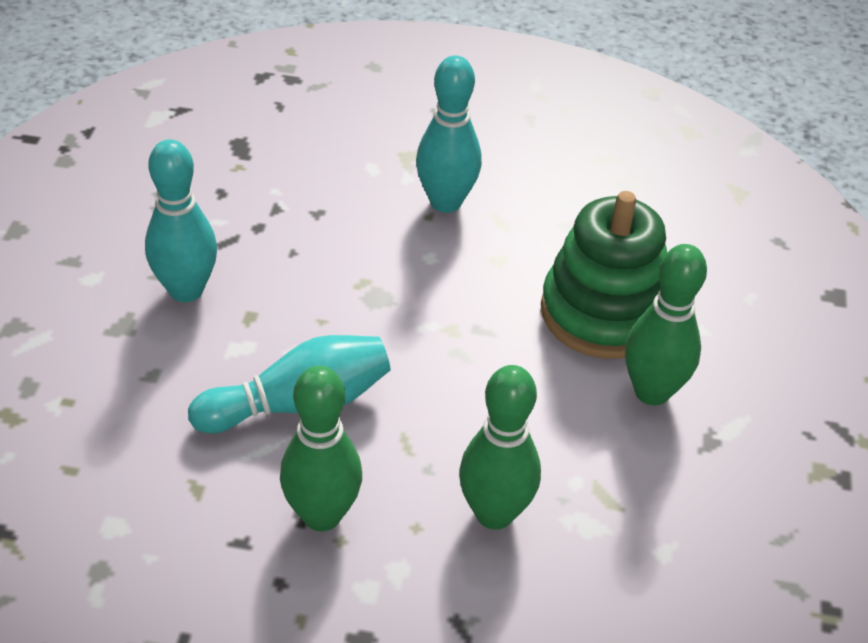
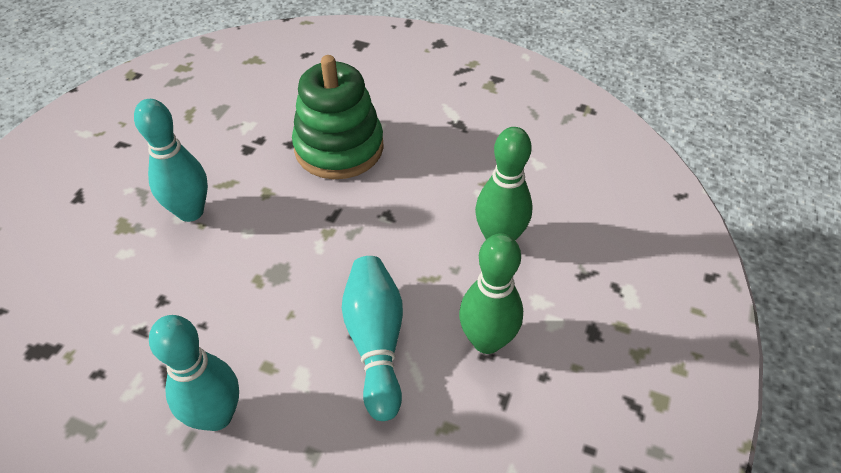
camera: 75 degrees left, 5 degrees up
green bowling pin [625,244,707,406] -> none

